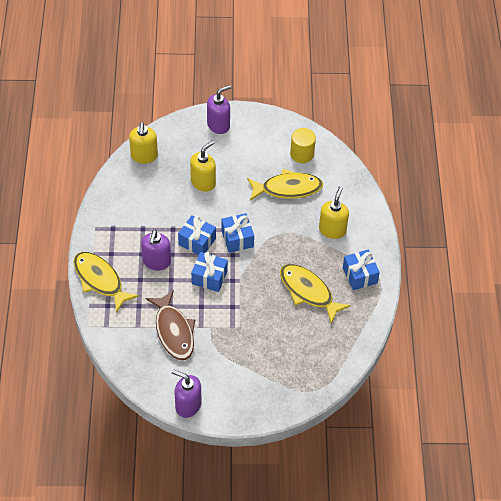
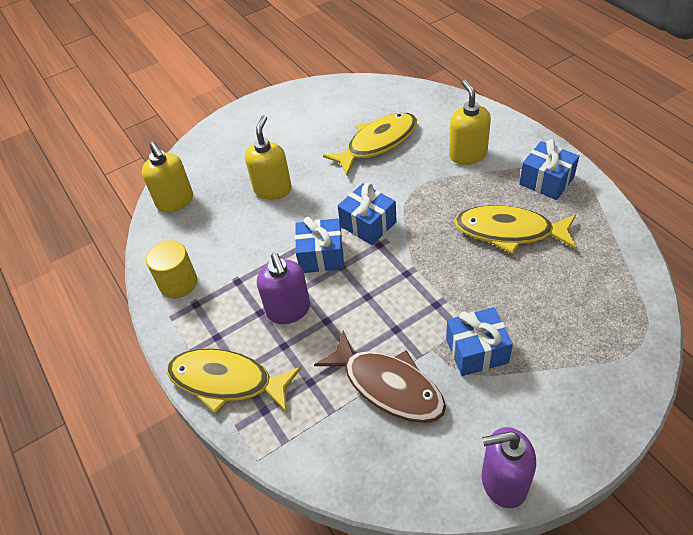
camera: 25 degrees left, 5 degrees down
blue gift [191,252,228,292] -> blue gift moved to [446,307,513,376]
purple soap dispenser [207,85,232,134] -> none
yellow cylinder [290,128,316,163] -> yellow cylinder moved to [146,240,197,298]

